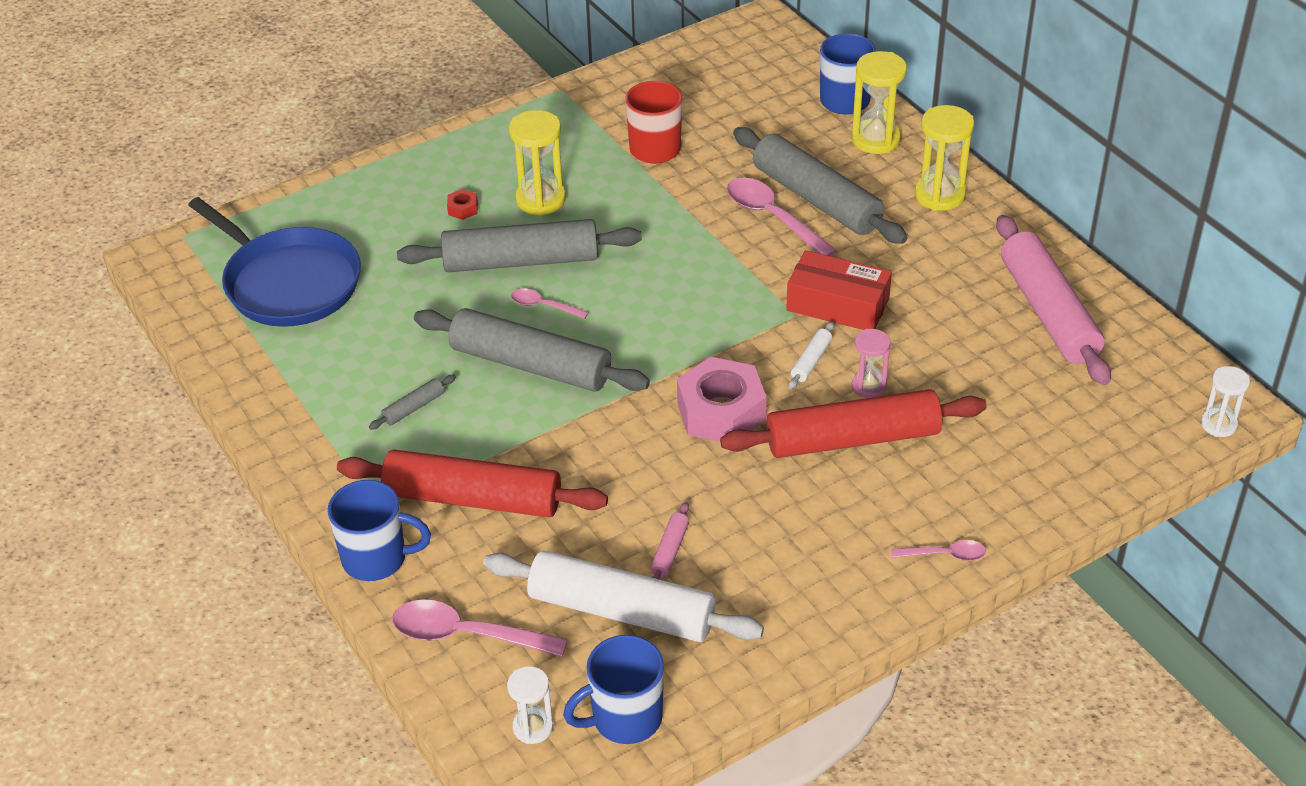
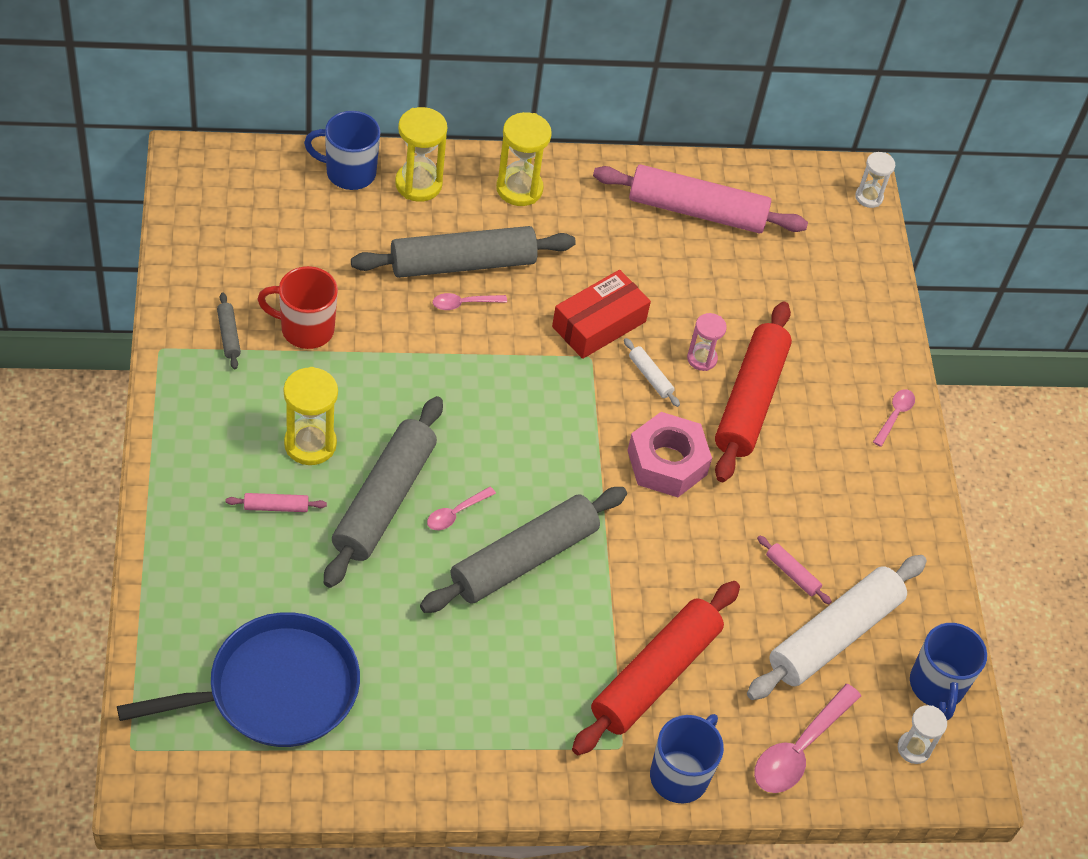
camera: 70 degrees left, 10 degrees up
grey rolling pin [369,375,456,430] -> grey rolling pin moved to [217,292,241,369]
red nut [447,189,478,220] -> pink rolling pin [225,493,327,512]
pink spoon [727,177,837,256] -> pink spoon [433,293,507,310], size x0.55

